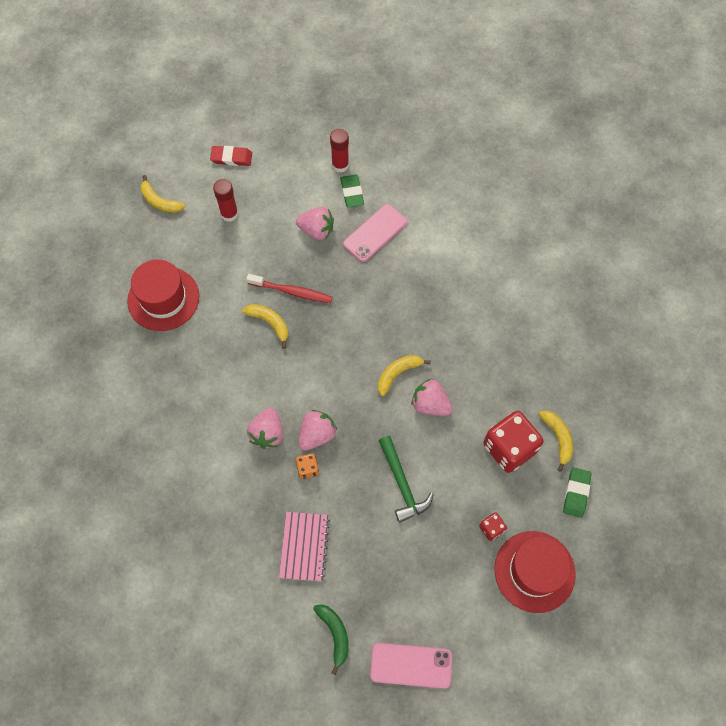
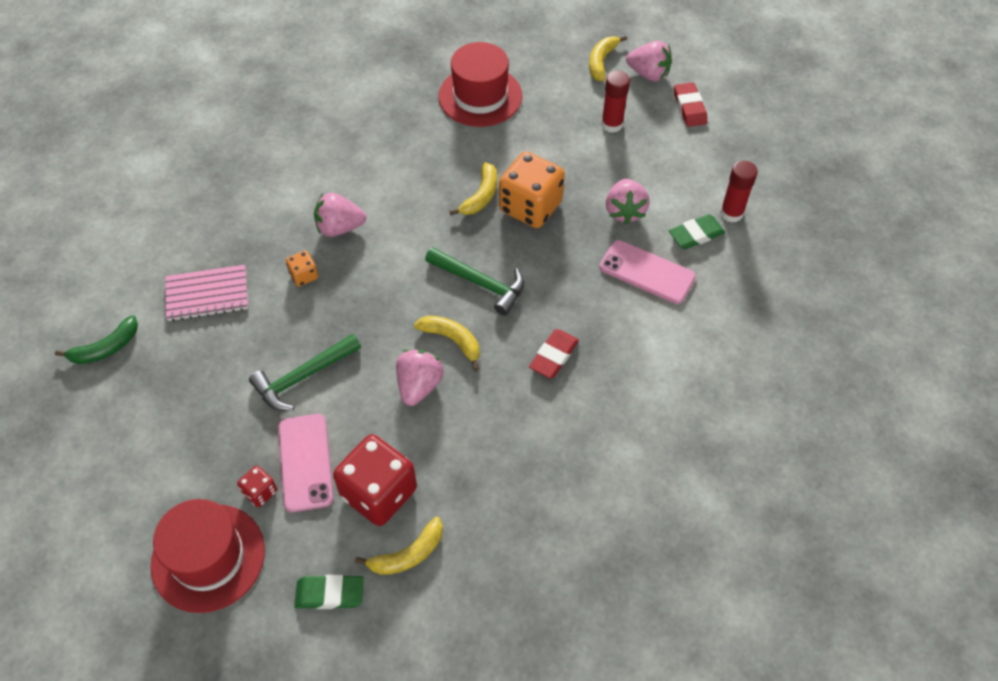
camera: 75 degrees right, 10 degrees down
red toothbrush [246,274,333,303] -> orange dice [499,151,565,228]
pink strawberry [299,410,337,451] -> pink strawberry moved to [626,41,672,82]
pink phone [370,643,452,688] -> pink phone moved to [278,414,333,512]
none -> green hammer [425,247,524,316]
none -> red eraser [529,329,579,379]

